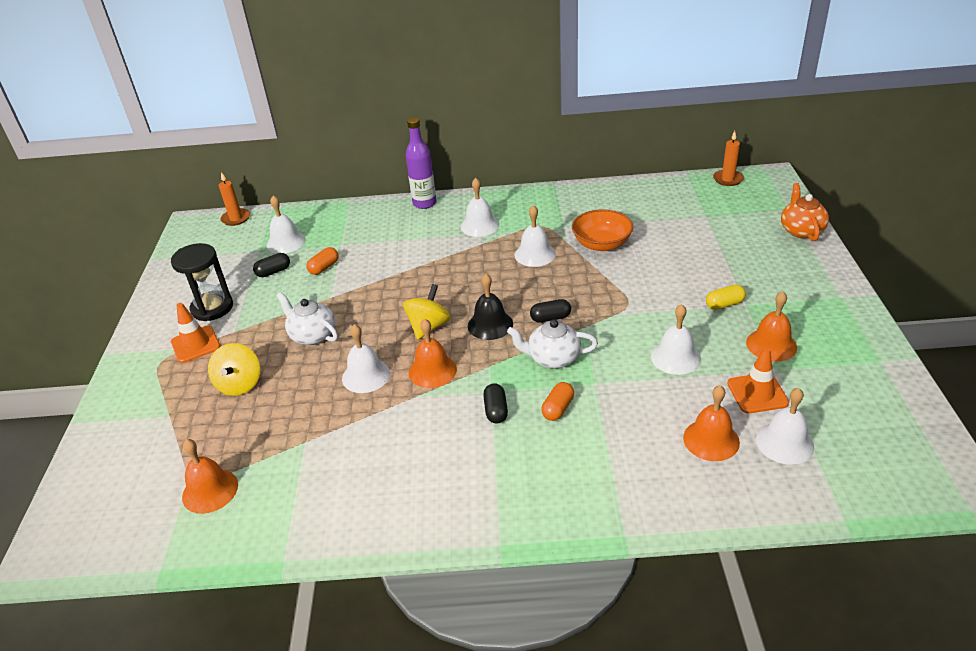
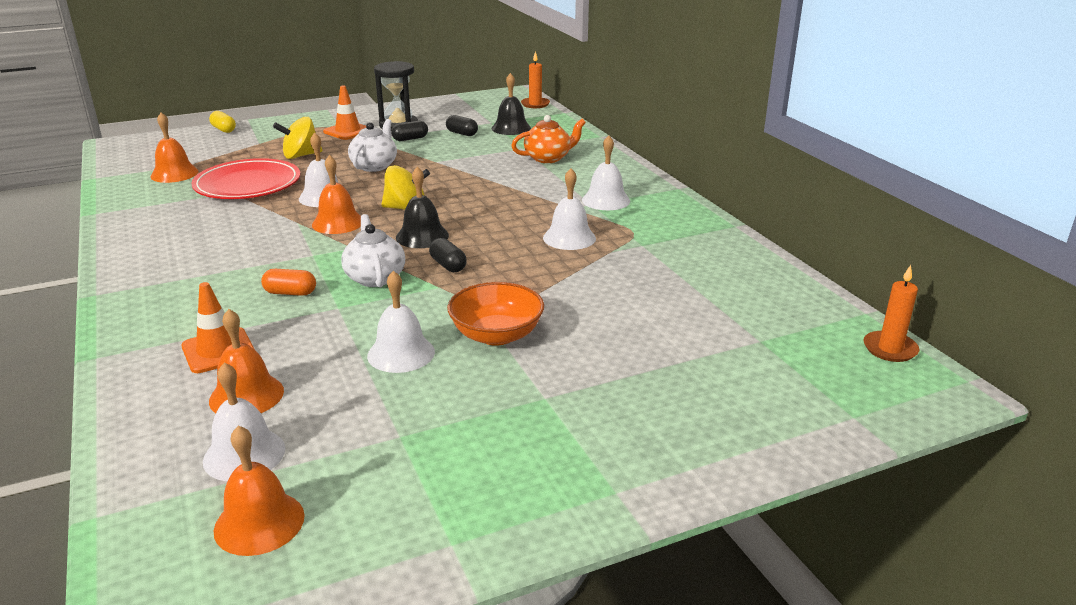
camera: 65 degrees right, 10 degrees down
white bell [267,195,306,254] -> black bell [491,73,531,135]
orange capsule [306,247,339,275] -> none
purple bottle [406,117,436,209] -> none
black capsule [483,384,508,424] -> black capsule moved to [391,121,428,141]
orange bowl [572,209,633,251] -> orange bowl moved to [447,282,544,346]
yellow capsule [706,284,746,310] -> yellow capsule moved to [209,111,236,133]
orange traffic cone [727,347,789,413] -> orange traffic cone moved to [181,282,255,373]
orange bell [746,291,797,362] -> orange bell moved to [214,425,305,556]
orange teapot [781,183,829,241] -> orange teapot moved to [511,115,586,163]
none -> red plate [191,158,300,199]

